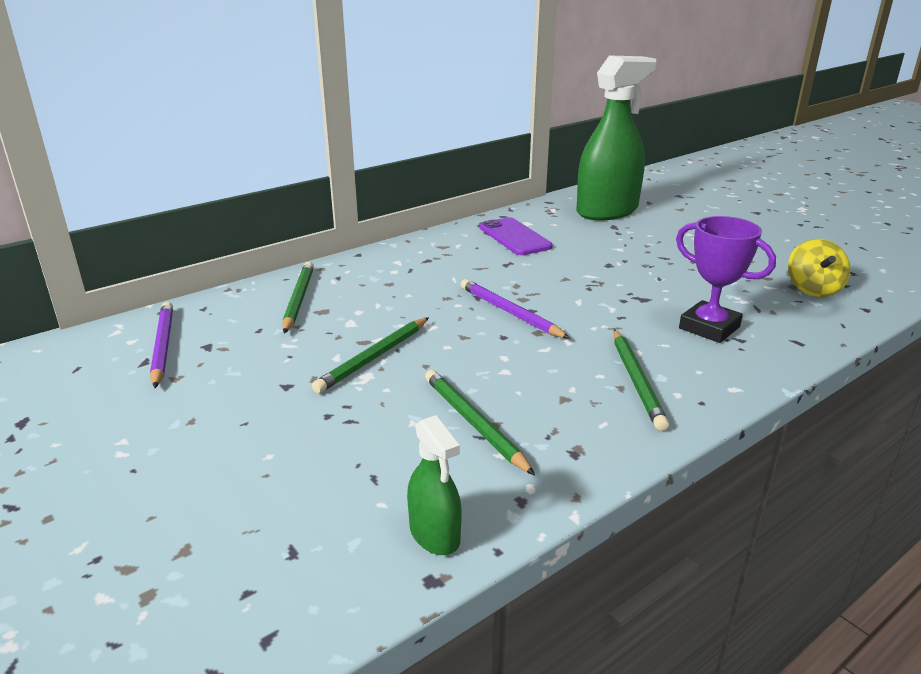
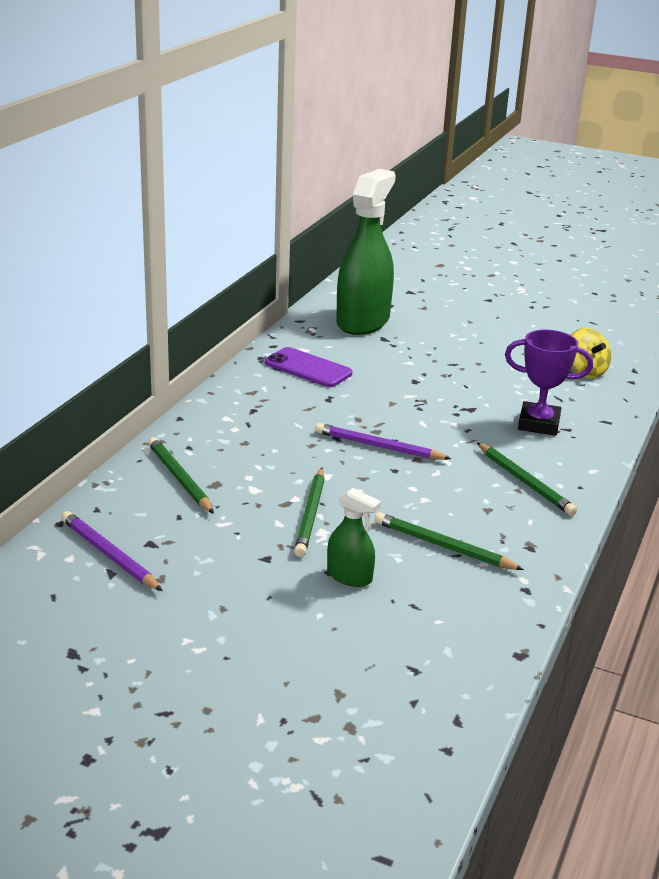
camera: 30 degrees left, 0 degrees up
green spray bottle [407,415,462,555] -> green spray bottle moved to [327,488,381,587]

